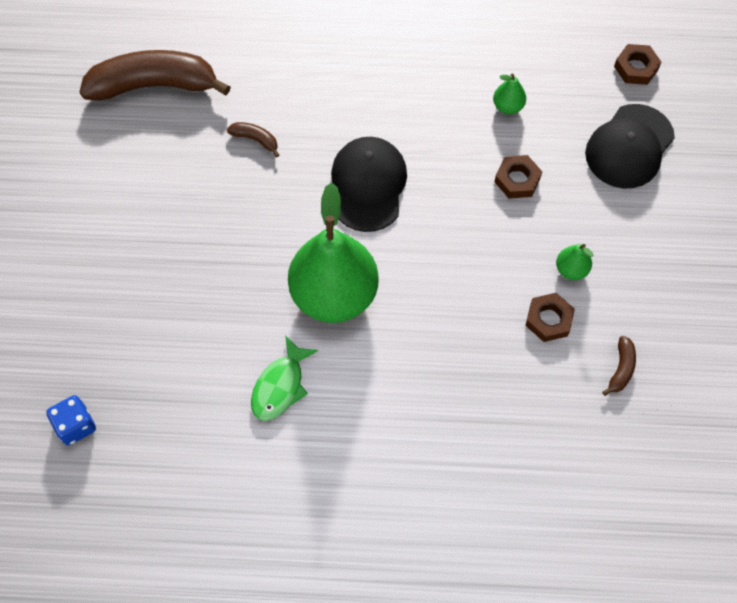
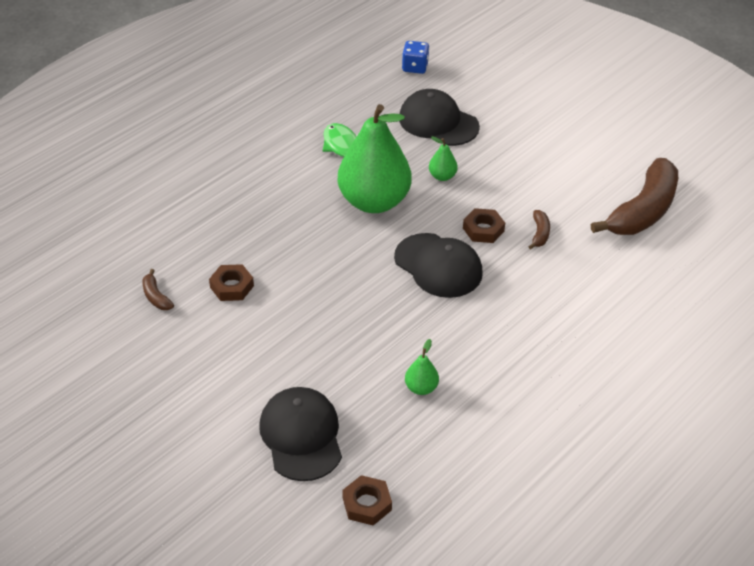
camera: 130 degrees right, 20 degrees down
brown banana [227,122,279,157] -> brown banana turned 60 degrees counterclockwise [528,210,550,250]
brown nut [494,155,542,199] -> brown nut moved to [463,208,505,243]
green pear [556,244,593,280] -> green pear moved to [429,136,458,181]
none -> black cap [399,89,480,146]

